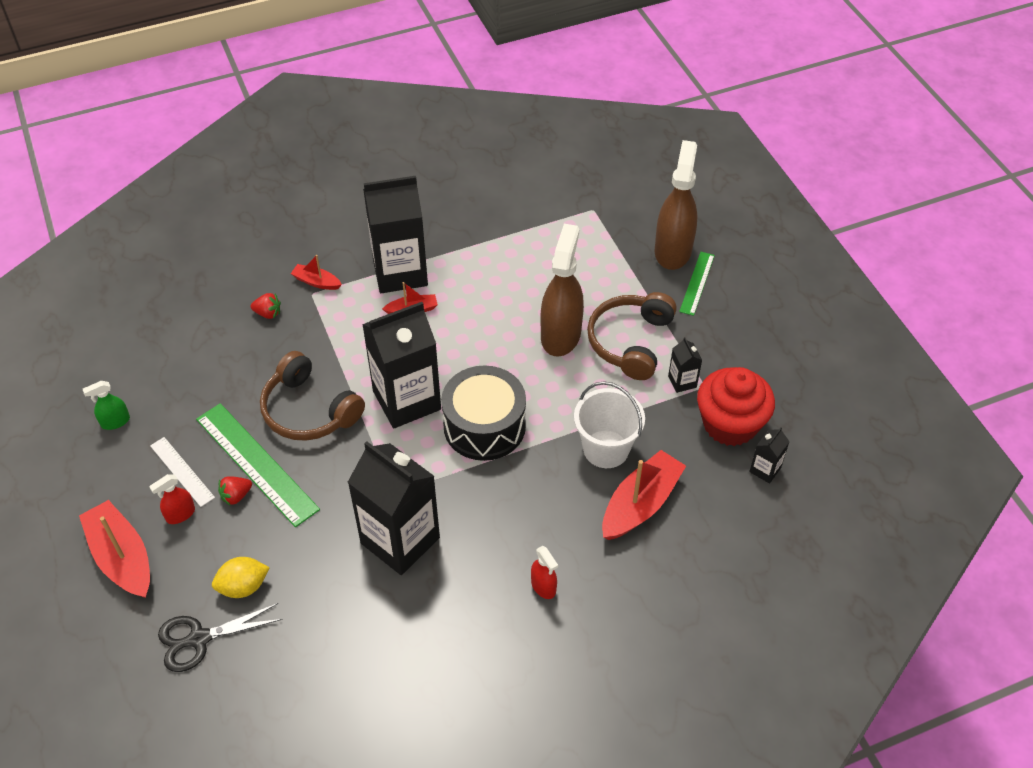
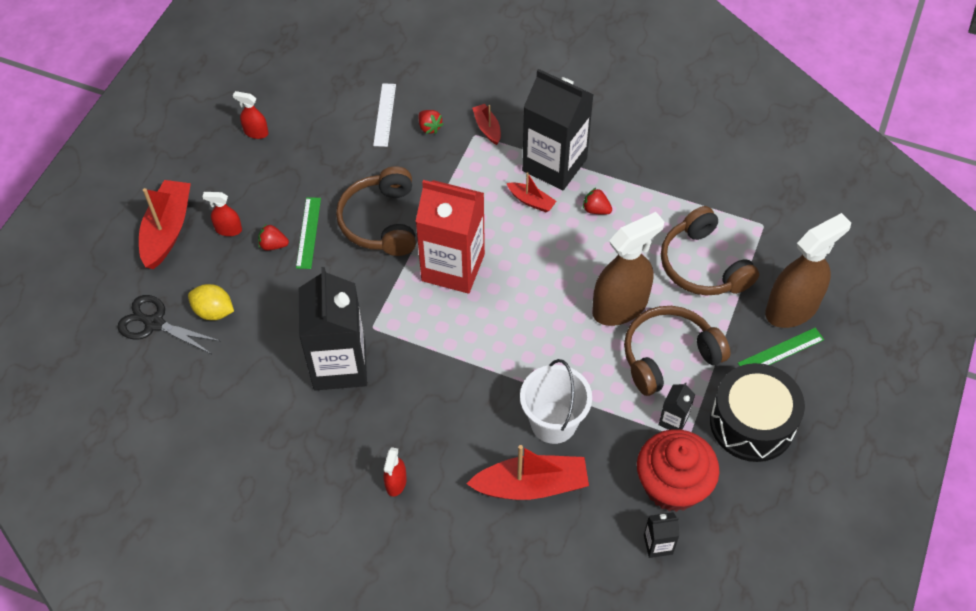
camera: 45 degrees right, 5 degrees up
green spray bottle [83,381,130,430] -> red spray bottle [233,91,269,139]
white ruler [150,437,215,507] -> white ruler moved to [373,83,396,147]
green ruler [196,403,320,527] -> green ruler [296,197,321,269], size x0.55
black carton [362,302,441,429] -> red carton [415,180,485,294]
black drum [441,365,526,461] -> black drum moved to [710,363,805,462]
none -> red strawberry [583,188,612,215]
none -> brown headphones [661,206,759,296]

